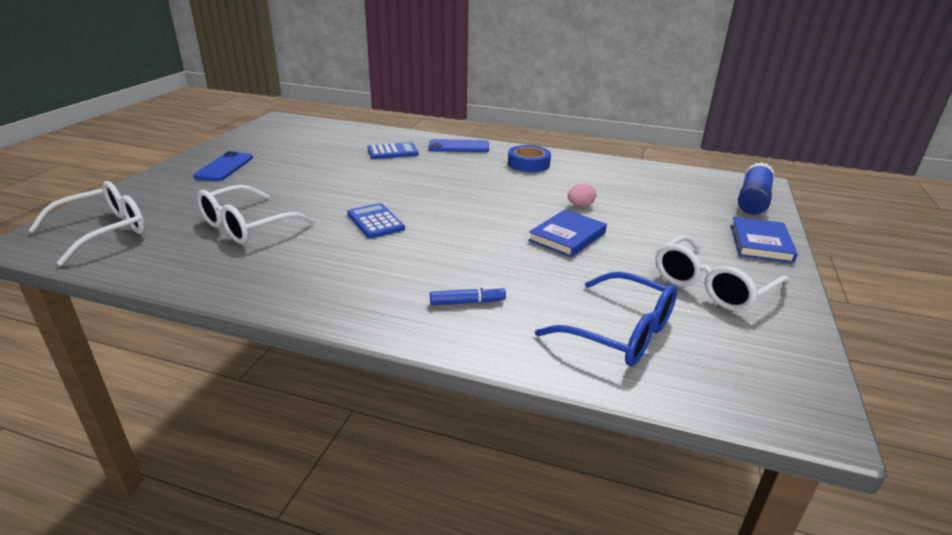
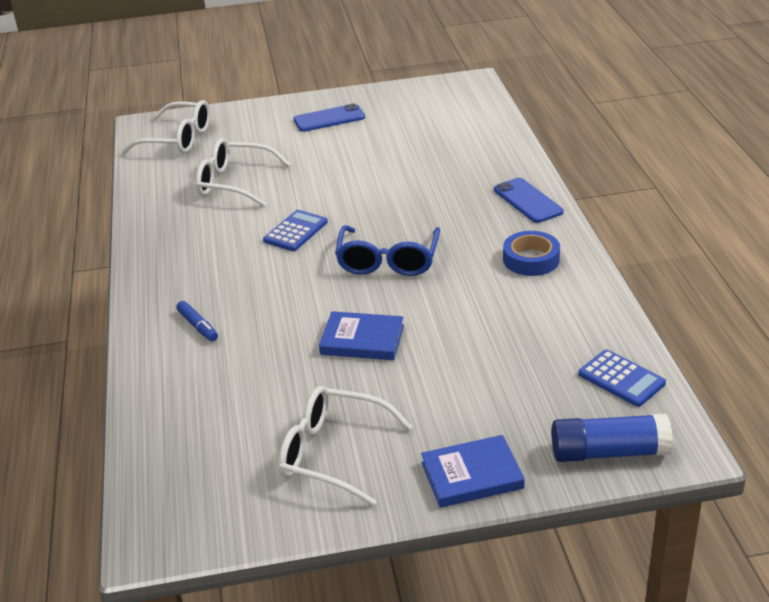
camera: 65 degrees right, 5 degrees up
blue calculator [368,142,419,159] -> blue calculator moved to [578,350,666,407]
blue glasses [535,272,677,366] -> blue glasses moved to [335,225,440,276]
pink egg [568,184,596,207] -> none

